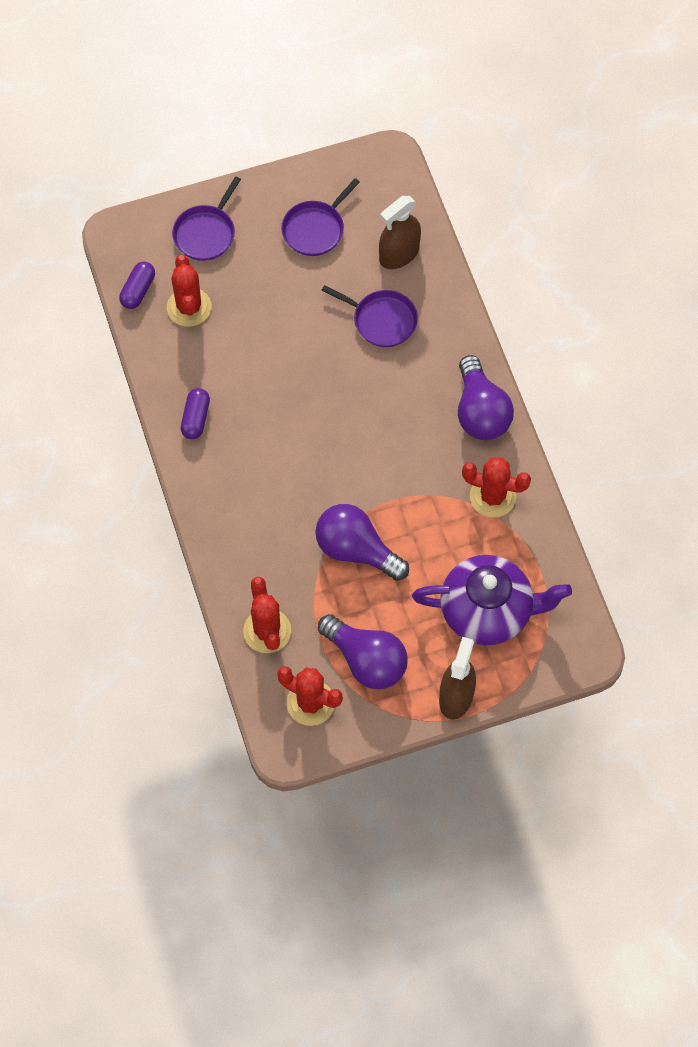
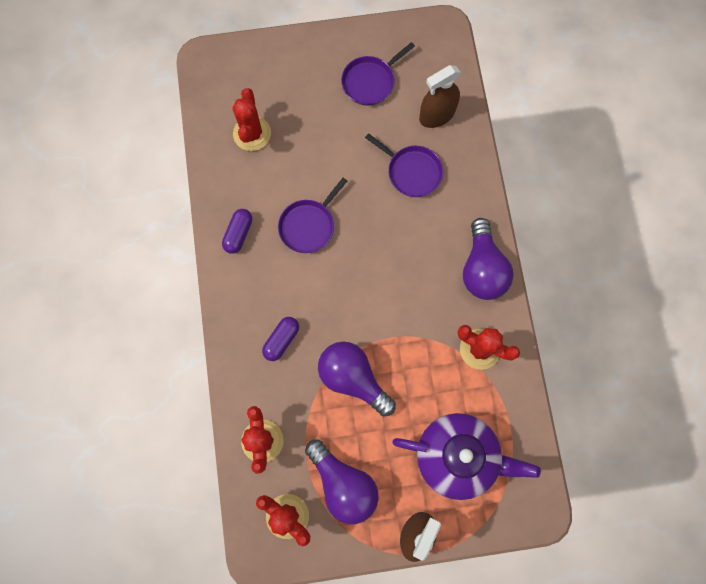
camera: 10 degrees right, 10 degrees up
purple capsule [119,261,155,309] -> purple capsule moved to [262,317,299,361]
purple pan [172,176,241,261] -> purple pan moved to [278,178,347,253]

